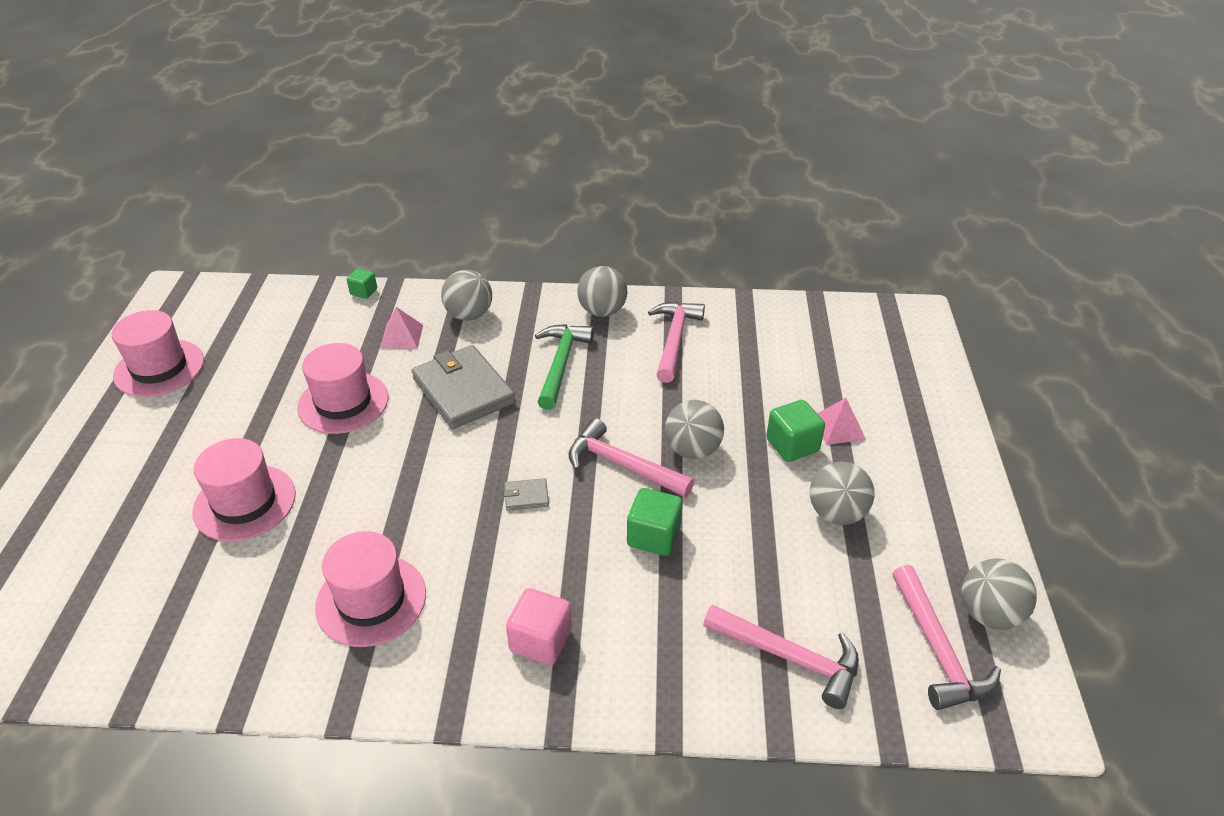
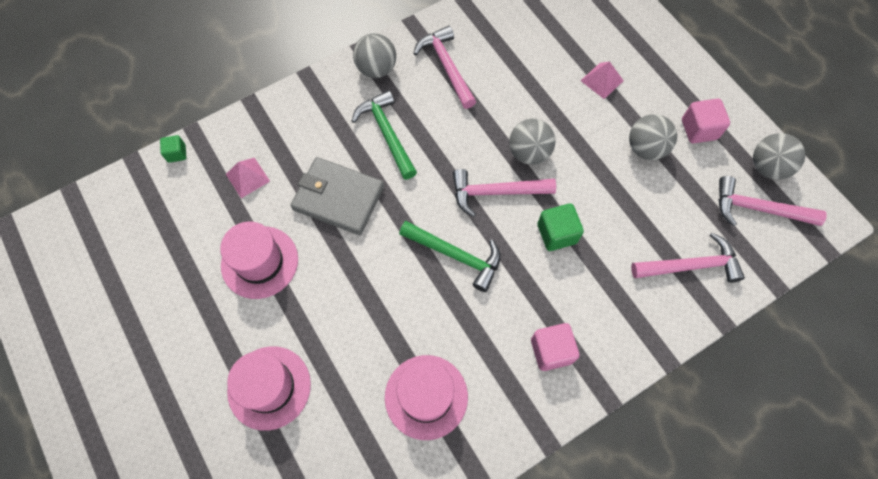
camera: 35 degrees left, 25 degrees up
pink hat [111,310,204,397] -> none
grey ball [441,270,492,321] -> none
grey wallet [504,478,549,511] -> green hammer [399,221,501,292]
green cube [766,400,825,462] -> none
pink hammer [892,565,1001,710] -> pink hammer turned 150 degrees clockwise [719,176,827,226]
none -> pink cube [682,99,730,143]

